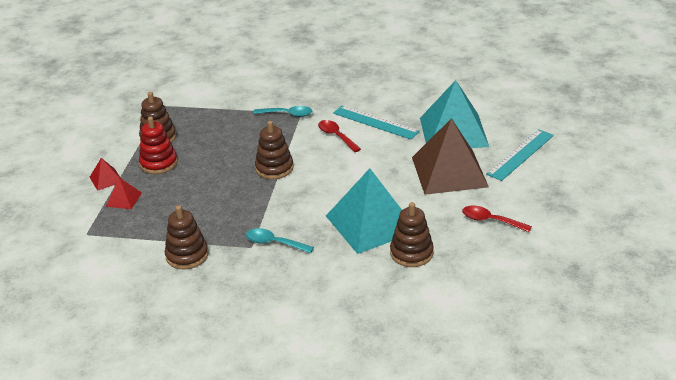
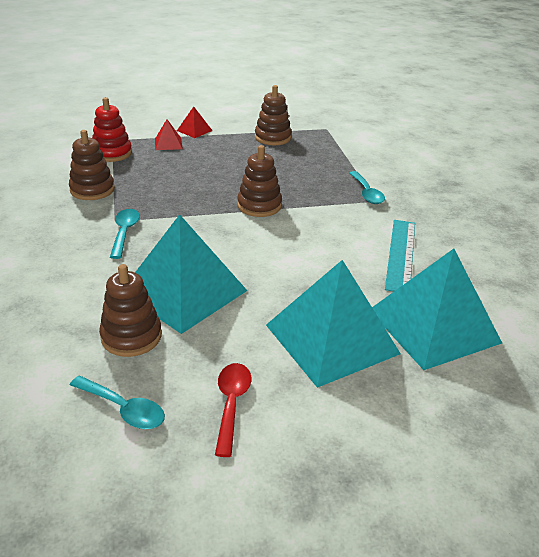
camera: 65 degrees right, 0 degrees up
red stacking toy [139,117,178,174] -> red stacking toy moved to [92,97,132,162]
red spoon [318,120,361,152] -> none
brown pyramid [412,118,489,195] -> turquoise pyramid [266,260,401,388]
turquoise ruler [486,129,554,181] -> none
none -> turquoise spoon [70,376,165,429]

